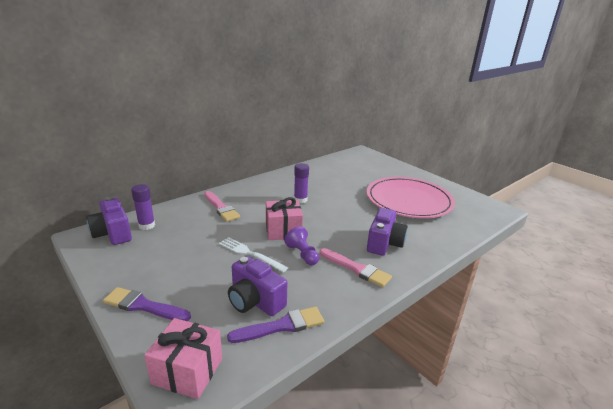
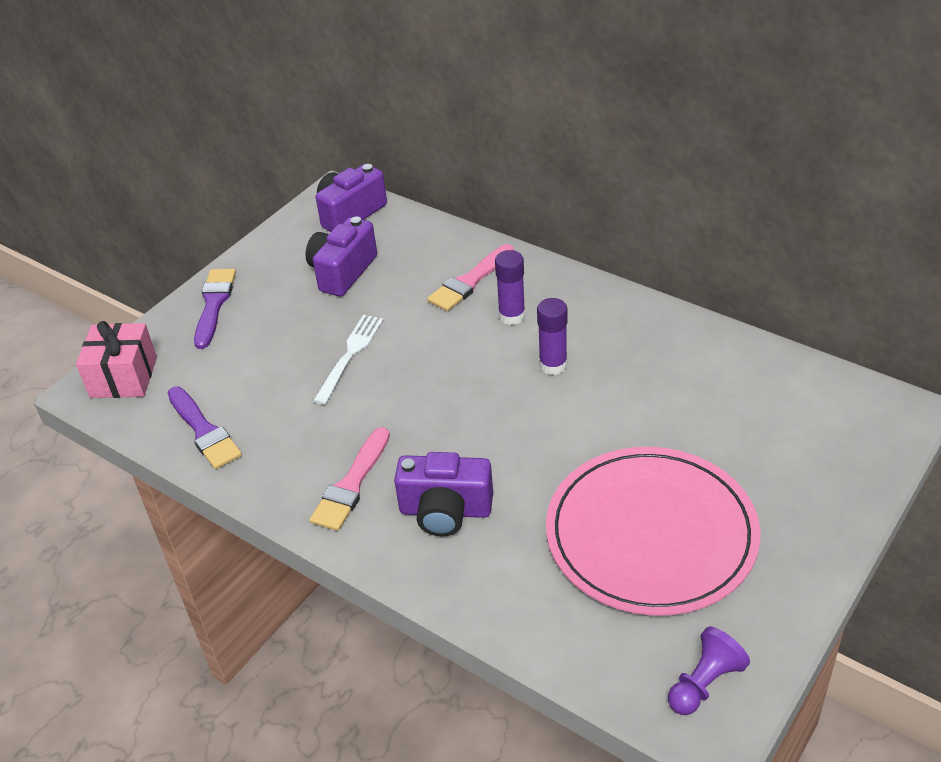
camera: 80 degrees right, 15 degrees up
purple glue stick [131,184,155,230] -> purple glue stick moved to [495,250,525,325]
purple camera [228,256,287,316] -> purple camera moved to [305,217,377,297]
pink gift [266,197,303,240] -> none
purple pawn [284,226,319,265] -> purple pawn moved to [668,627,750,715]

